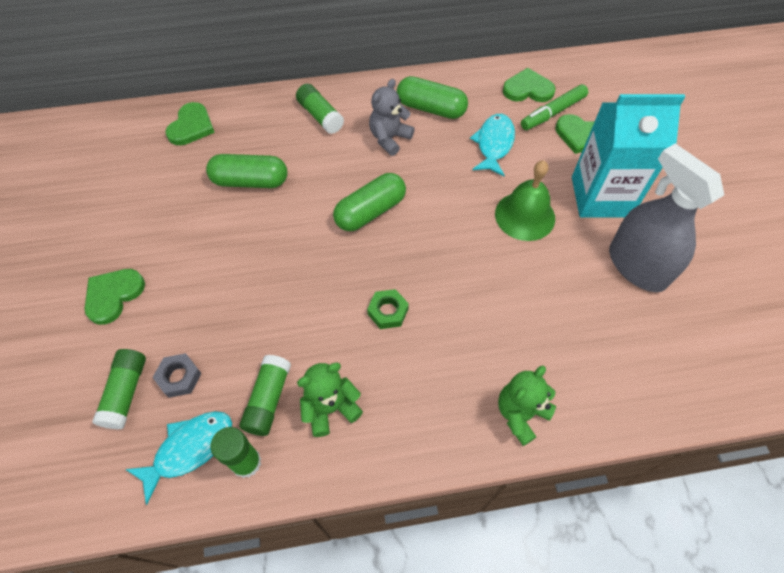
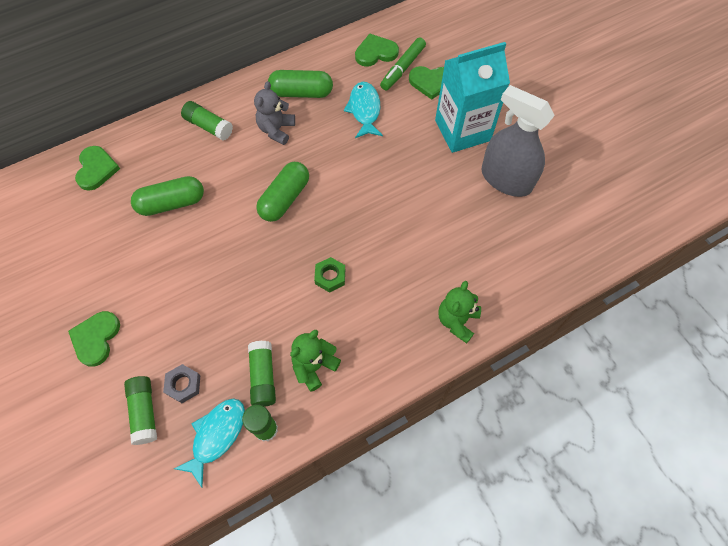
camera: 20 degrees left, 5 degrees up
green bell [495,160,555,241] -> none

